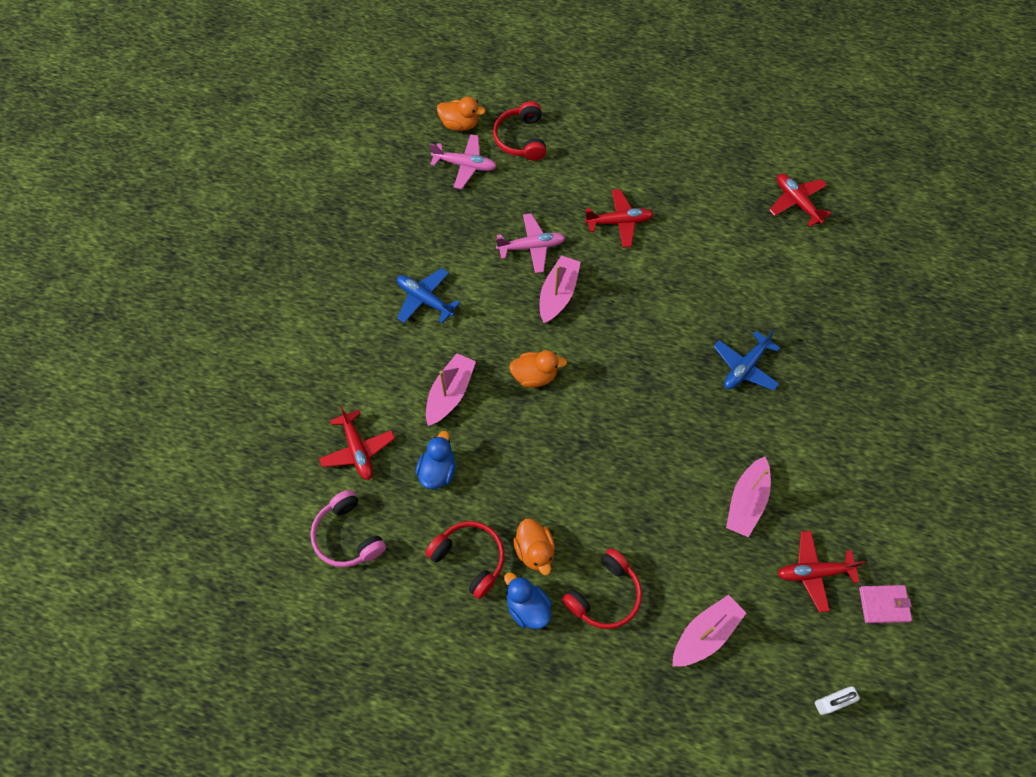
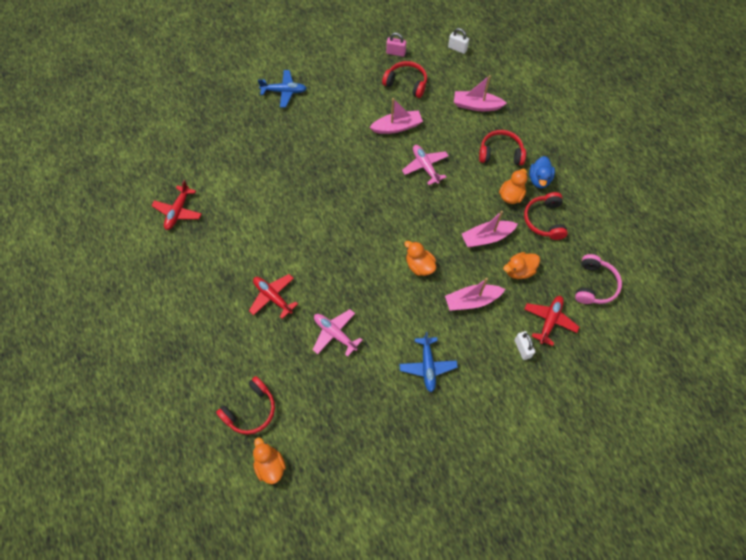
camera: 130 degrees left, 0 degrees up
blue duck [416,431,456,489] -> orange duck [503,252,540,279]
pink plane [430,134,497,189] -> pink plane moved to [402,145,448,185]
pink boat [540,256,581,323] -> pink boat moved to [462,211,518,247]
blue plane [714,330,780,391] -> blue plane moved to [258,70,307,108]
red plane [778,531,865,613] -> red headphones [382,61,427,98]
pink wallet [859,585,912,623] -> pink padlock [386,33,406,57]
none -> white padlock [514,331,535,360]

